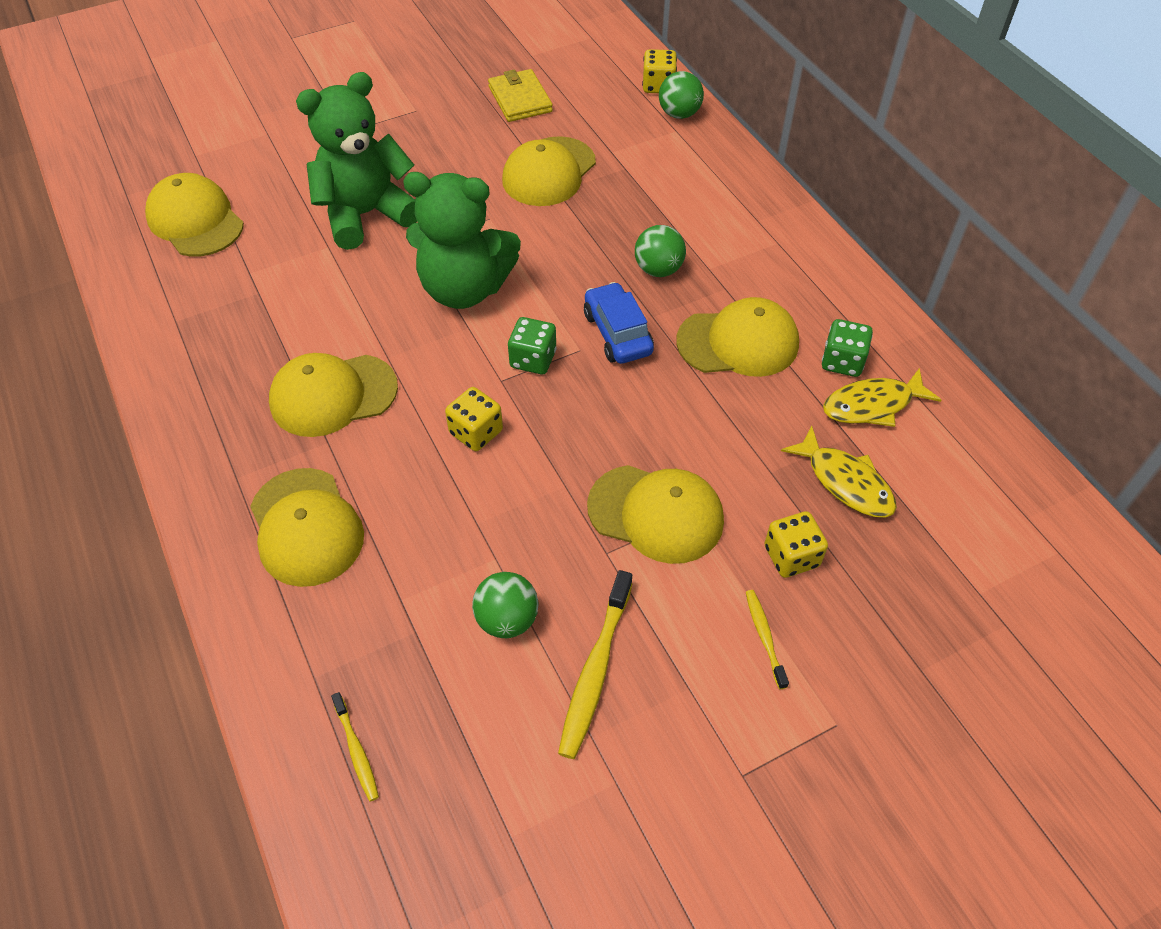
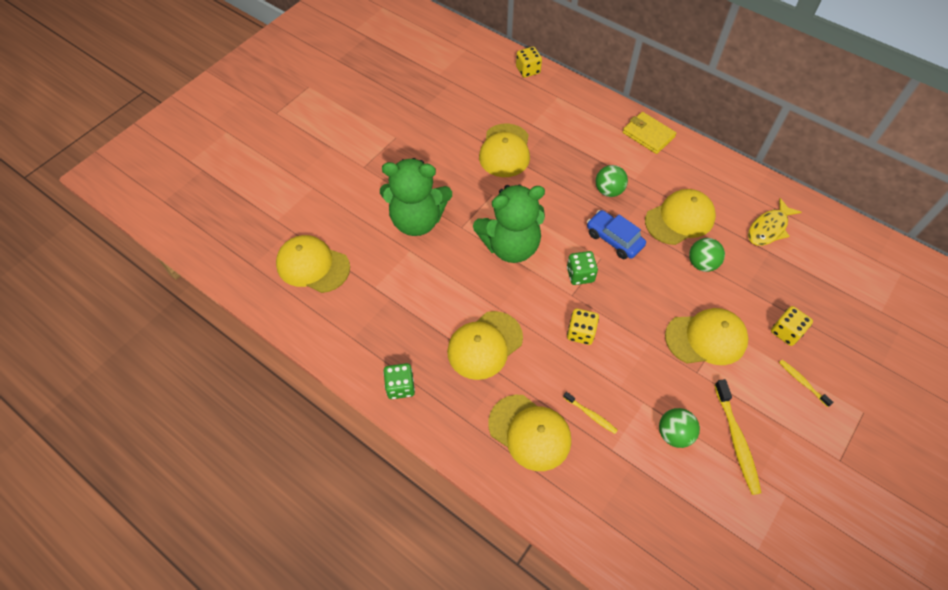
camera: 25 degrees left, 5 degrees up
green teddy bear [296,72,417,250] -> green teddy bear turned 120 degrees counterclockwise [380,158,452,236]
yellow toothbrush [331,692,379,802] -> yellow toothbrush moved to [563,392,618,434]
yellow wallet [488,69,553,122] -> yellow wallet moved to [623,112,677,154]
green ball [659,71,704,119] -> green ball moved to [689,238,725,272]
yellow fish [781,426,897,518] -> none
green dice [822,319,873,377] -> green dice moved to [383,363,415,399]

